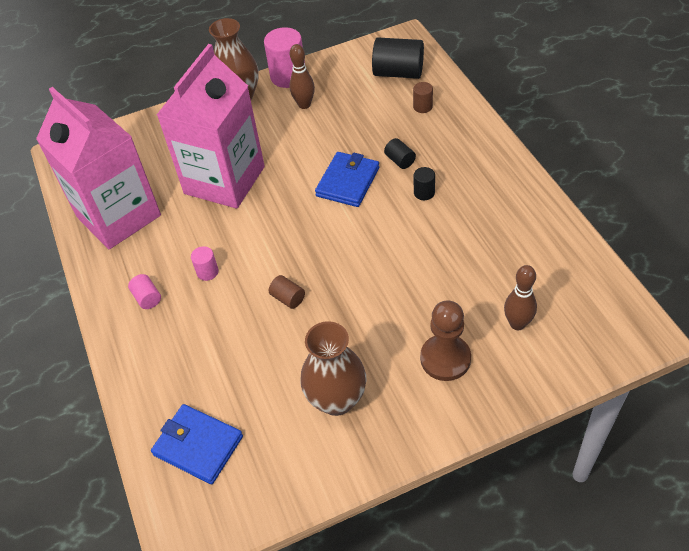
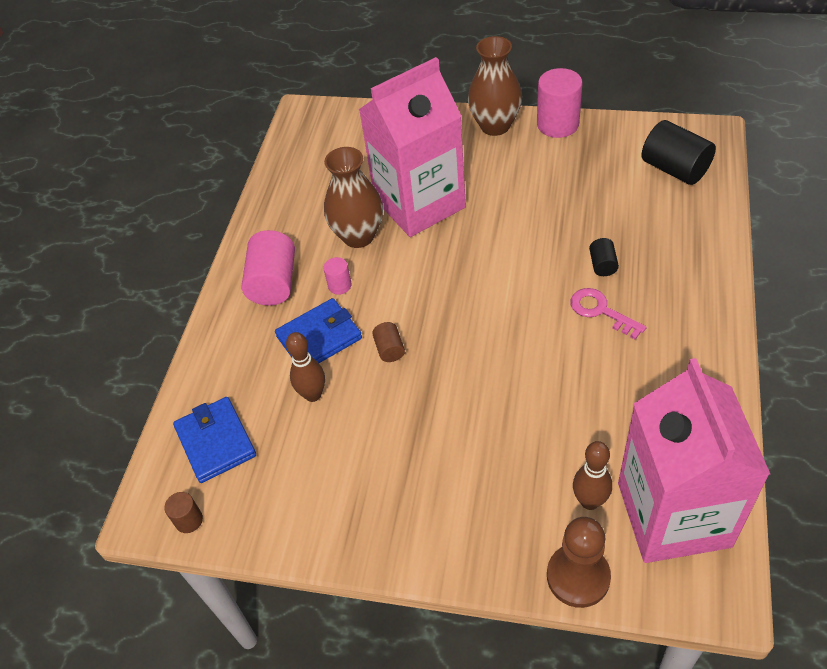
camera: 35 degrees right, 0 degrees up
pink carton [36,87,161,249] -> pink carton moved to [618,358,770,563]
pink cylinder [128,274,161,309] -> pink cylinder [242,230,295,306], size x1.99
brown bowling pin [290,44,315,109] -> brown bowling pin moved to [286,332,325,402]
brown vase [301,321,366,416] -> brown vase moved to [324,147,383,248]
blue wallet [315,152,379,207] -> blue wallet moved to [275,298,362,363]
brown cylinder [413,82,433,113] -> brown cylinder moved to [164,492,203,533]
black cylinder [414,167,435,200] -> pink key [570,288,647,340]
brown pawn [420,300,471,381] -> brown pawn moved to [547,517,611,608]

